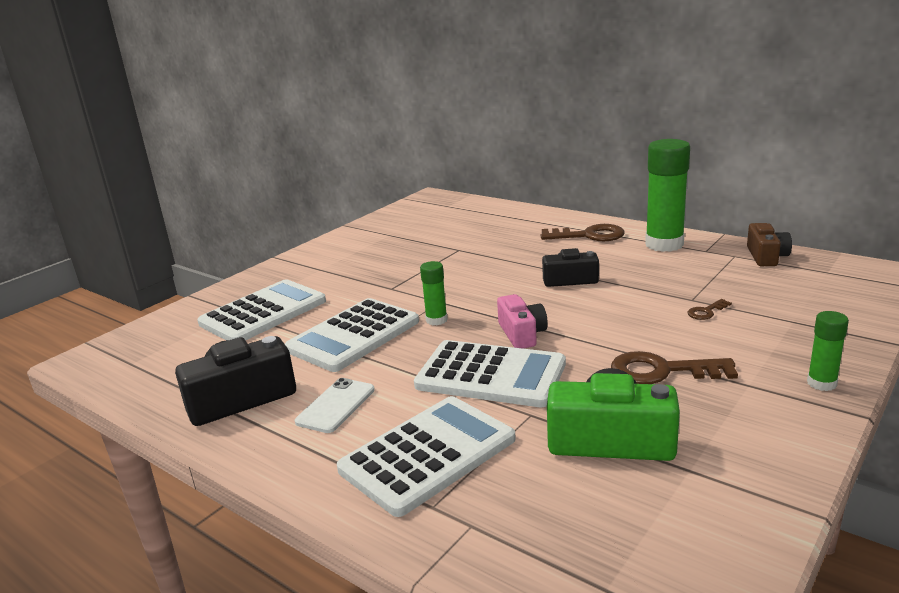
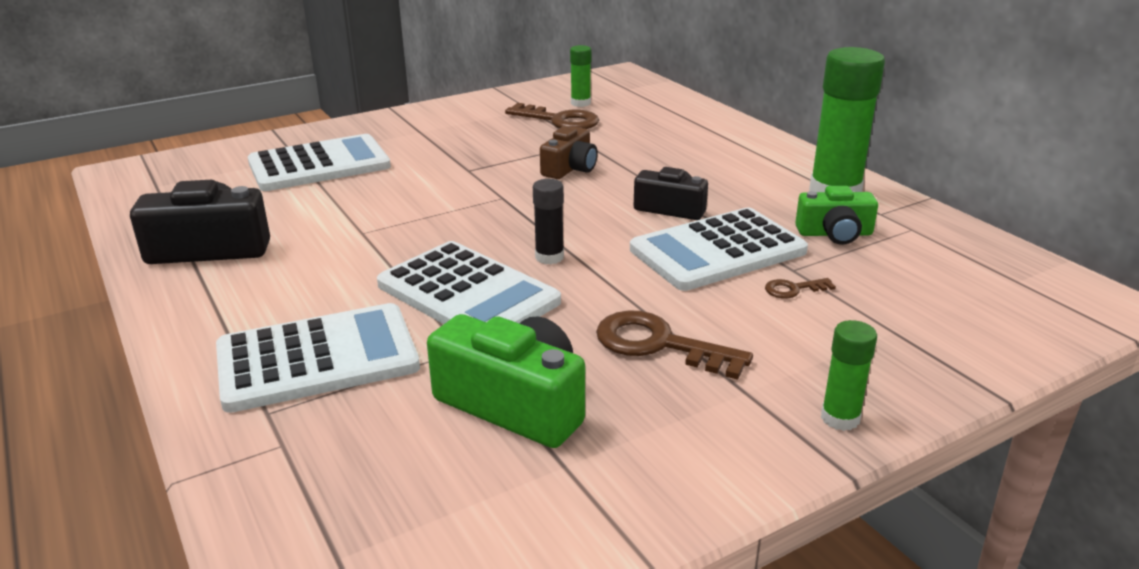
camera: 20 degrees right, 5 degrees up
white calculator [285,298,419,372] -> white calculator moved to [630,207,808,291]
white phone [295,378,375,433] -> none
green glue stick [420,261,447,325] -> green glue stick moved to [570,45,591,107]
pink camera [497,294,548,349] -> black glue stick [533,179,564,264]
brown key [541,224,625,241] -> brown key moved to [505,103,599,129]
brown camera [747,223,792,266] -> brown camera moved to [540,126,598,179]
none -> green camera [795,186,878,245]

